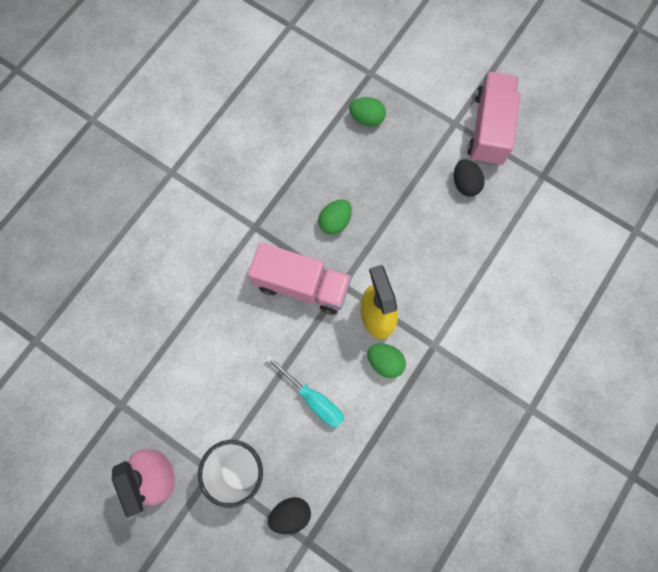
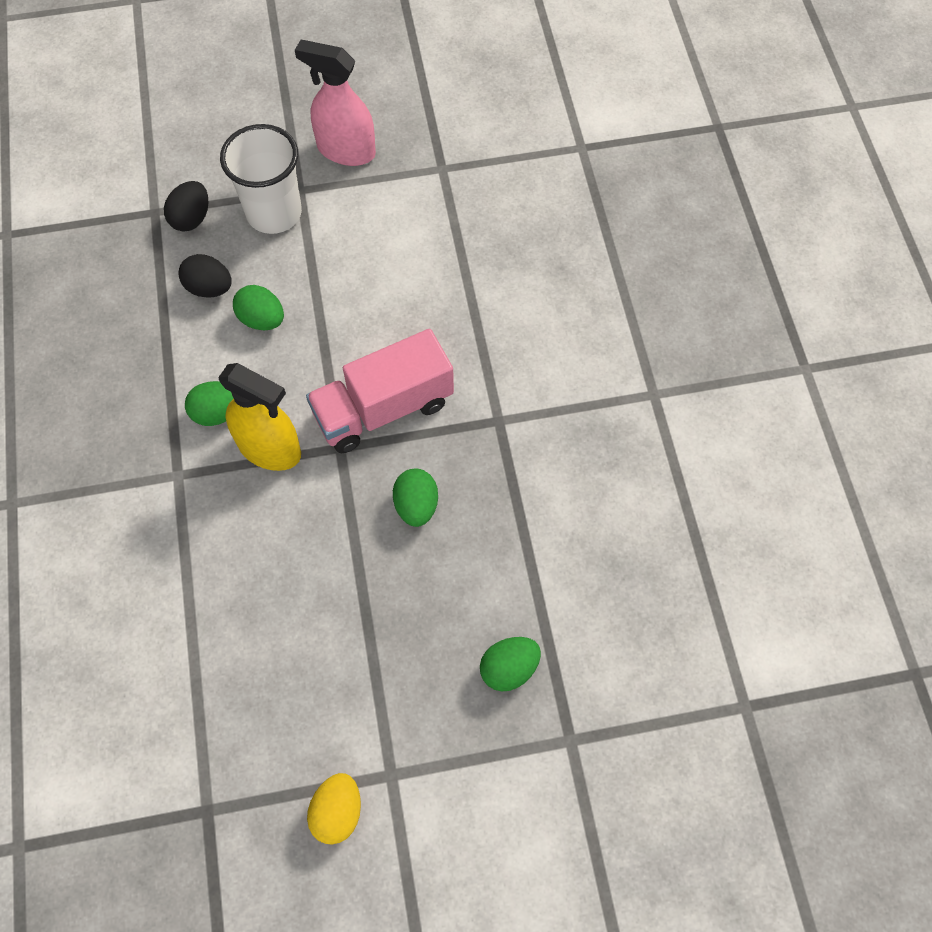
camera: 135 degrees right, 10 degrees down
turquoise screwdriver [265,355,344,428] -> green egg [233,285,284,330]
black egg [454,159,485,196] -> black egg moved to [178,254,232,298]
pink truck [467,72,521,166] -> yellow egg [307,773,361,845]

